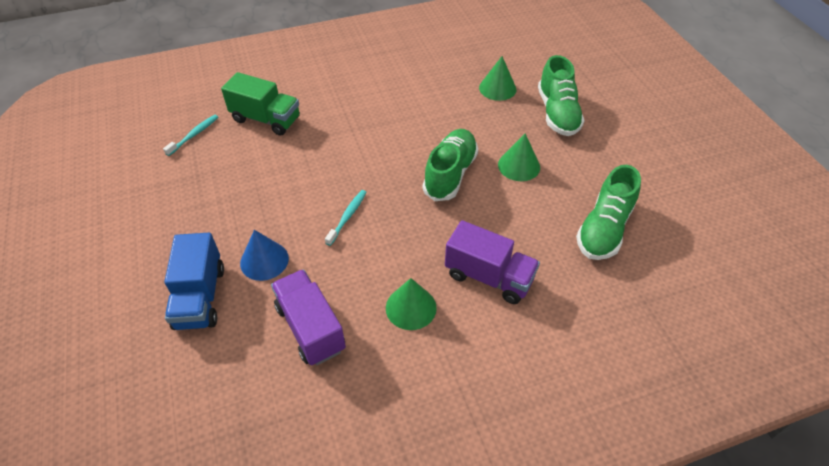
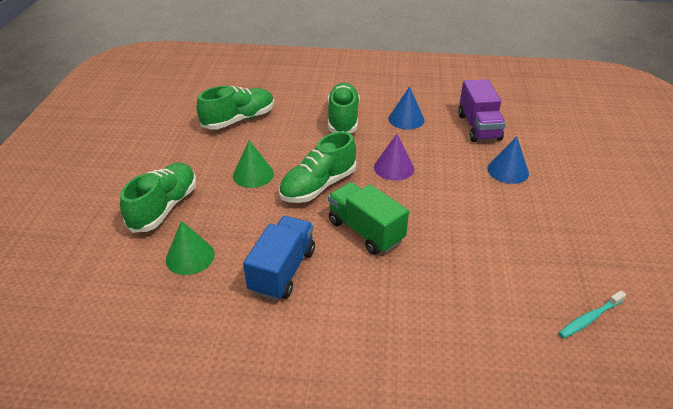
camera: 155 degrees left, 10 degrees down
blue truck [164,233,224,330] -> blue truck moved to [243,216,315,301]
green truck [221,72,300,136] -> green truck moved to [328,182,409,255]
turquoise toothbrush [325,190,367,246] -> none
green cone [386,278,437,330] -> blue cone [388,87,425,130]
purple truck [445,220,540,304] -> green shoe [328,83,360,133]
none -> purple cone [374,134,414,181]

